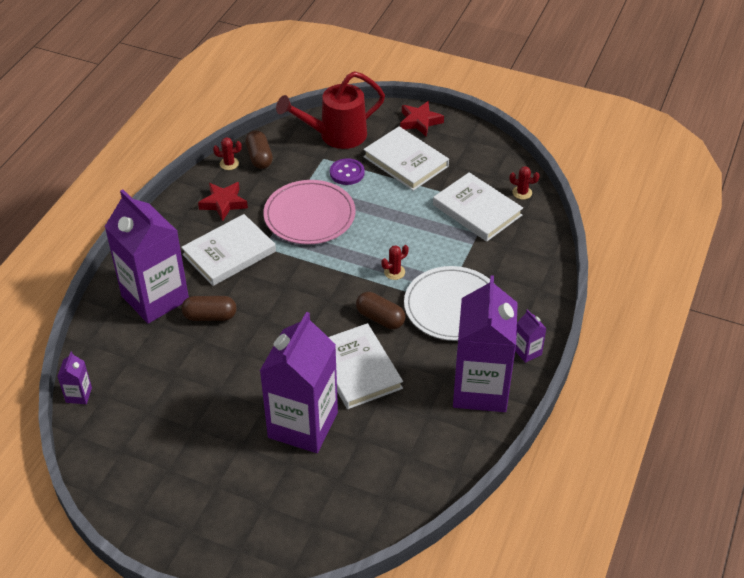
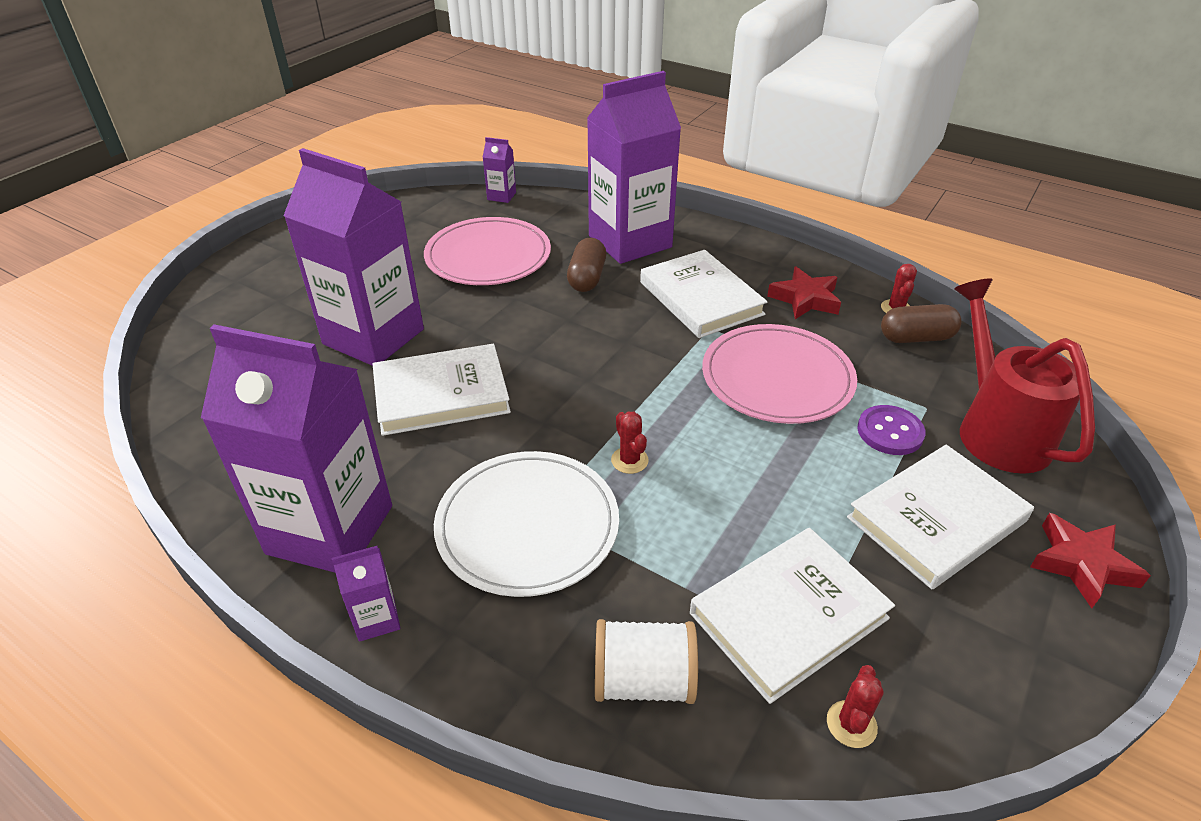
camera: 100 degrees right, 5 degrees down
brown capsule [356,292,406,329] -> none
none -> pink plate [424,217,551,285]
none -> white spool [595,619,698,704]

